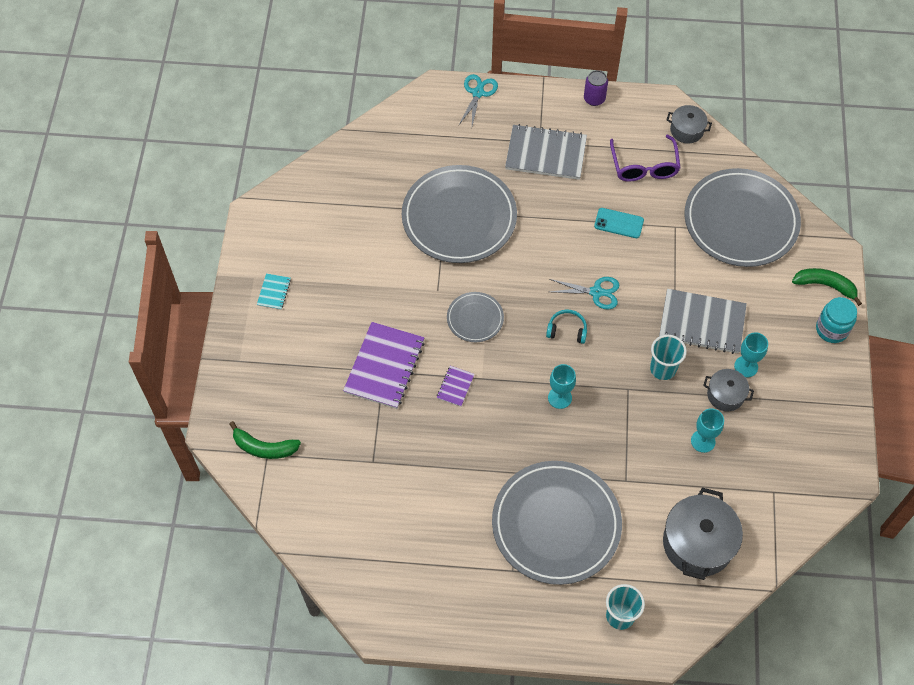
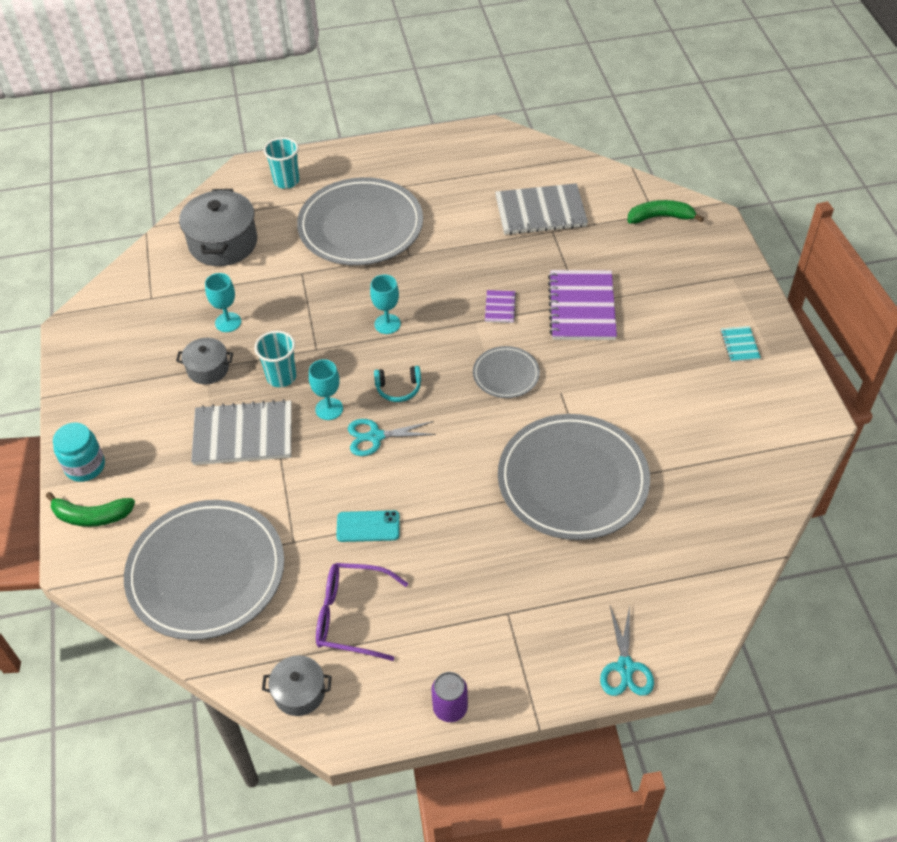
camera: 165 degrees right, 10 degrees down
grey notebook [505,124,587,180] -> grey notebook moved to [495,183,588,235]
purple glasses [610,135,681,181] -> purple glasses turned 60 degrees counterclockwise [316,563,408,661]
turquoise goblet [734,332,768,377] -> turquoise goblet moved to [309,359,343,420]

